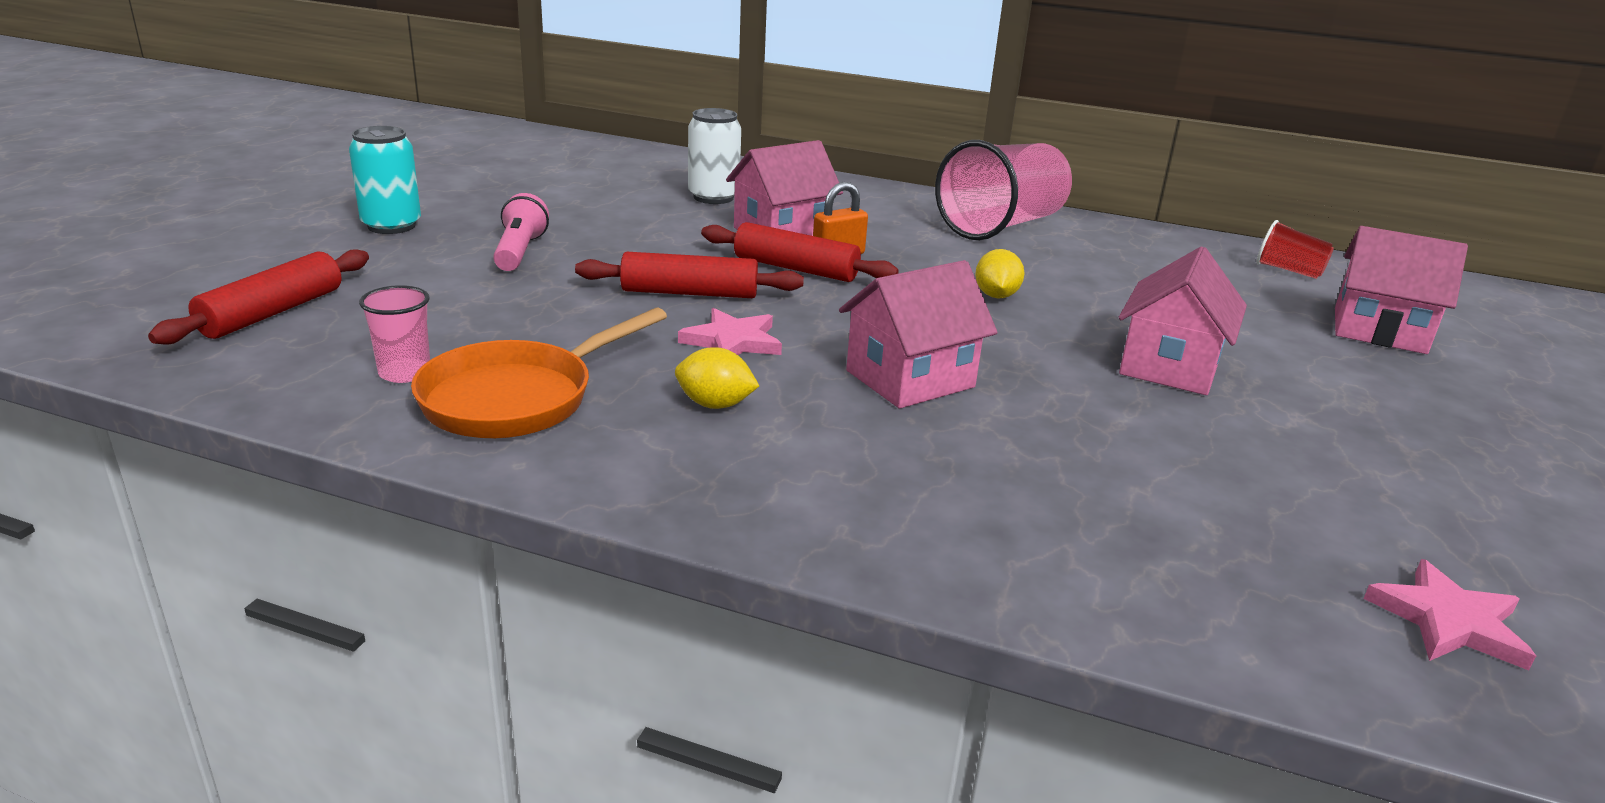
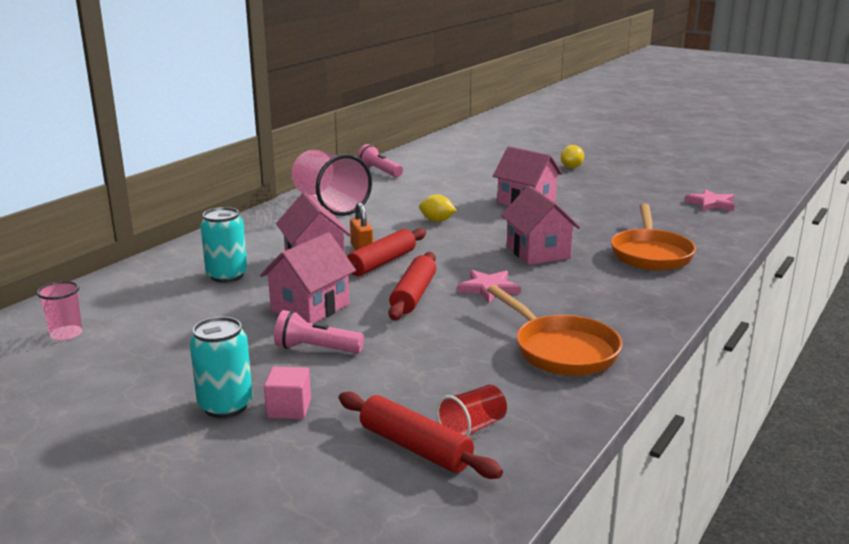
camera: 75 degrees left, 5 degrees down
pink cup [359,285,430,383] -> pink cup moved to [37,281,82,340]
yellow lemon [675,347,759,409] -> yellow lemon moved to [561,145,584,168]
white can [688,108,741,204] -> turquoise can [200,207,247,283]
red cup [1256,220,1334,279] -> red cup moved to [436,385,507,437]
pink house [1335,226,1468,354] -> pink house moved to [260,232,356,324]
none -> pink cube [264,367,311,419]
none -> pink flashlight [357,144,403,177]
none -> orange pan [611,203,696,271]

